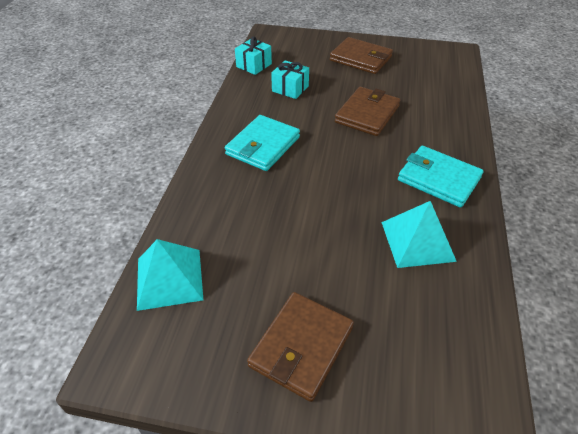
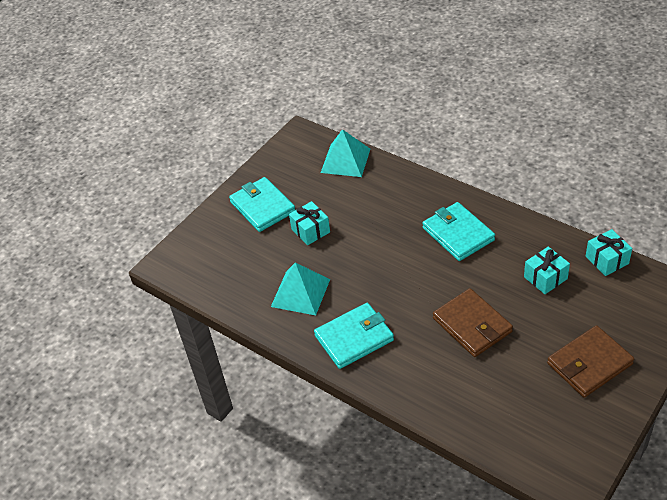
camera: 120 degrees right, 0 degrees up
brown wallet [247,292,354,402] -> turquoise wallet [229,177,295,232]
none -> turquoise gift [289,201,330,245]

